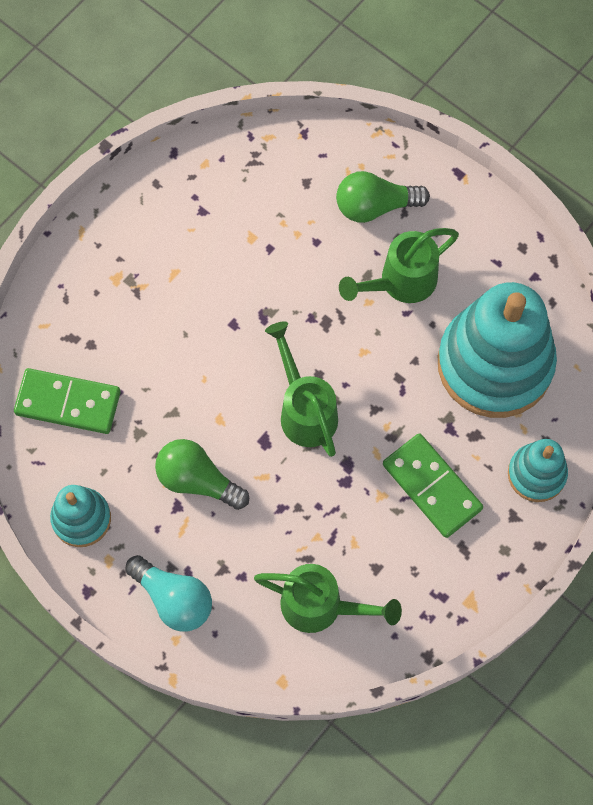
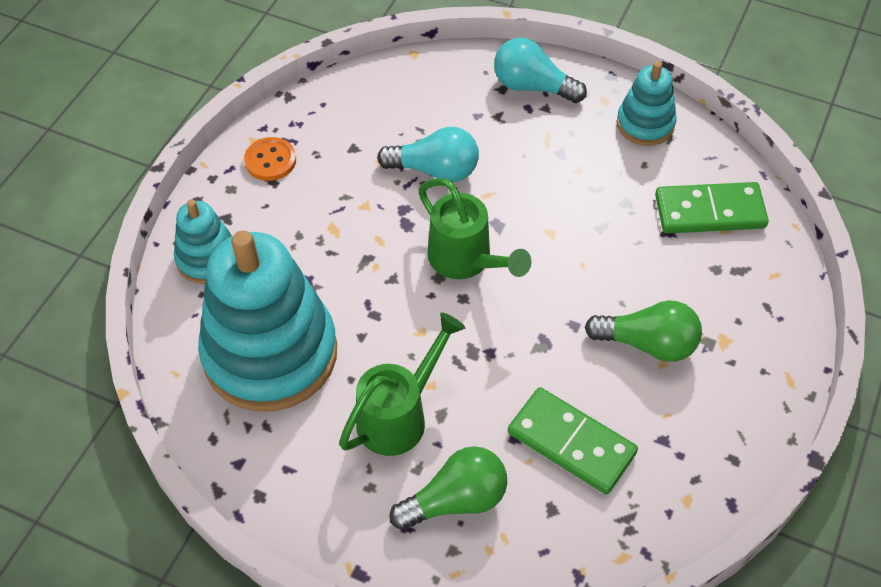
camera: 165 degrees right, 15 degrees down
green light bulb [155,439,249,510] -> green light bulb moved to [585,300,702,362]
green watering can [254,564,402,633] -> none
green domino [383,433,483,538] -> green domino moved to [508,387,638,494]
none -> orange button [244,137,296,181]
none -> turquoise light bulb [377,127,479,182]

